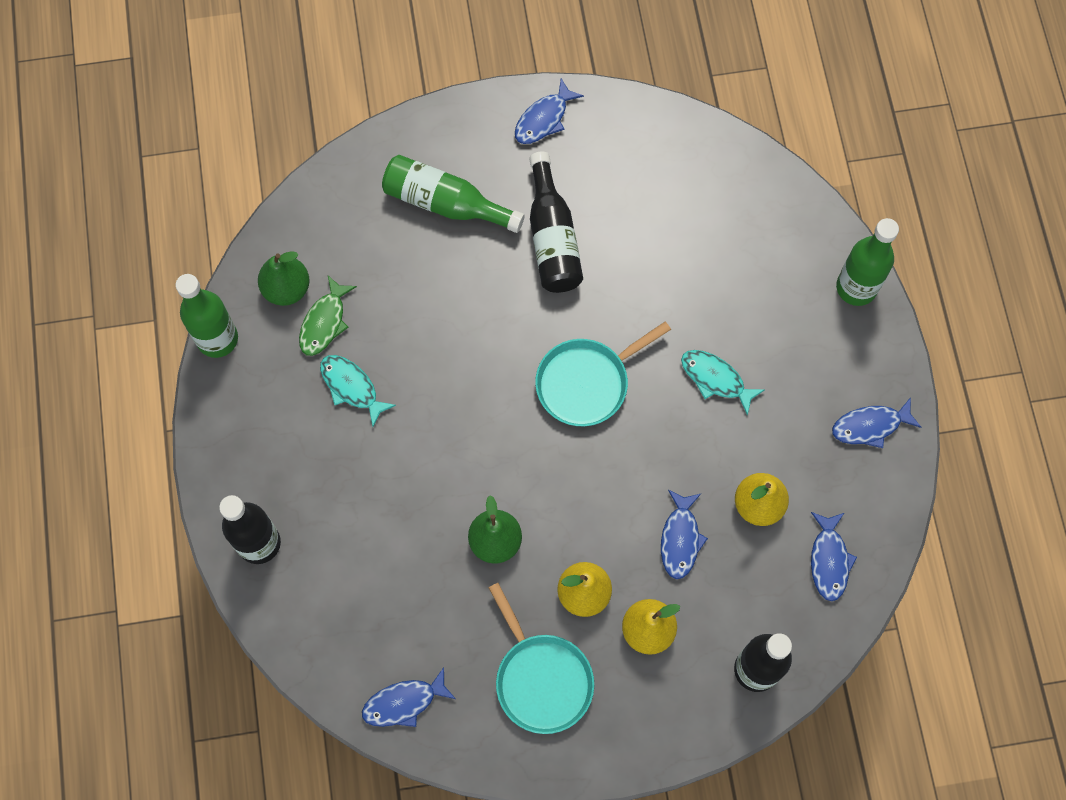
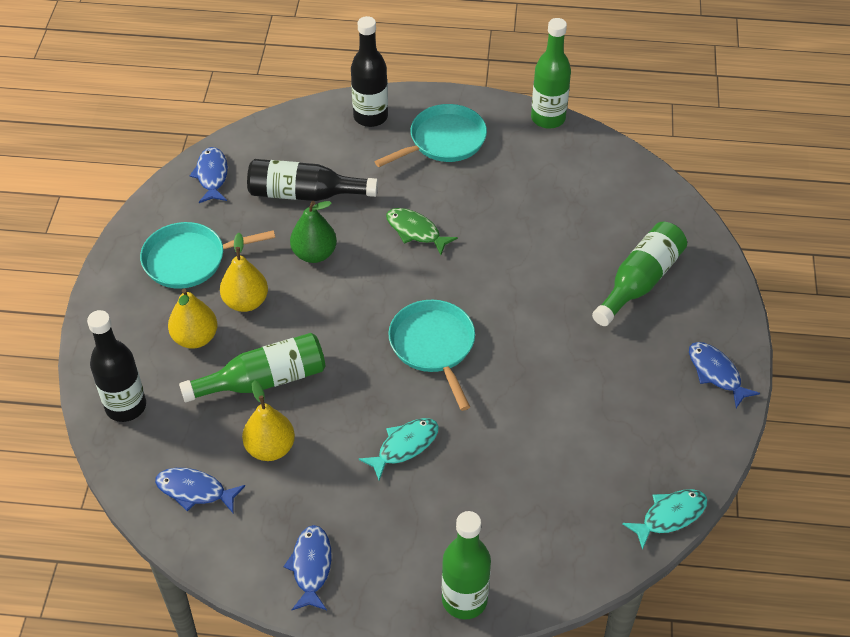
camera: 105 degrees right, 20 degrees down
green pear [258,251,310,306] -> none
green fish [299,276,357,356] -> green fish moved to [386,208,458,255]
turquoise fish [320,355,396,427] -> turquoise fish moved to [622,489,707,550]
black bottle [529,151,583,293] -> black bottle moved to [247,159,378,201]
blue fish [661,490,708,579] -> green bottle [179,333,325,402]
none -> turquoise pan [374,104,487,167]

